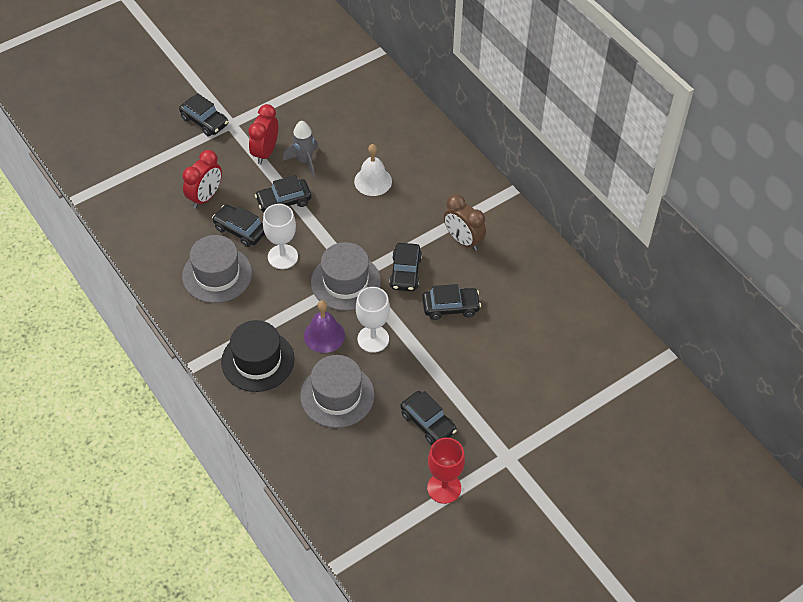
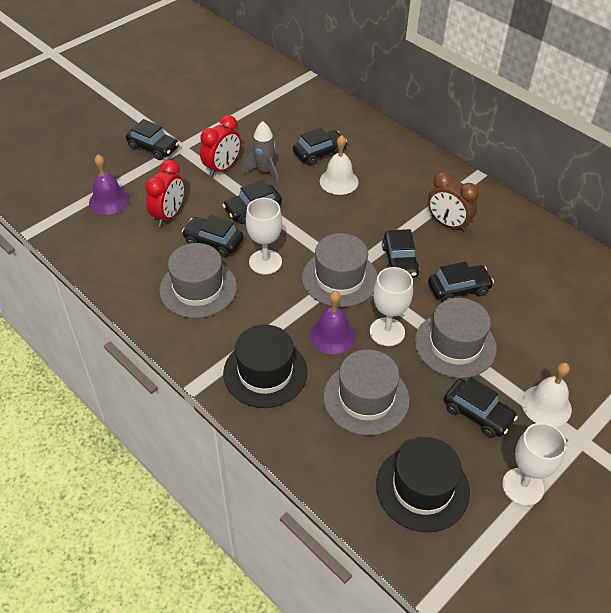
camera: 10 degrees left, 5 degrees down
red clock [248,104,278,164] -> red clock turned 150 degrees counterclockwise [200,115,241,177]
red goblet [427,438,465,504] -> white goblet [502,423,567,506]
none -> purple bell [89,154,129,215]
none -> black car [293,128,347,166]
none -> black hat [376,437,470,532]
none -> grey hat [415,298,497,378]
none -> white bell [522,363,572,427]

